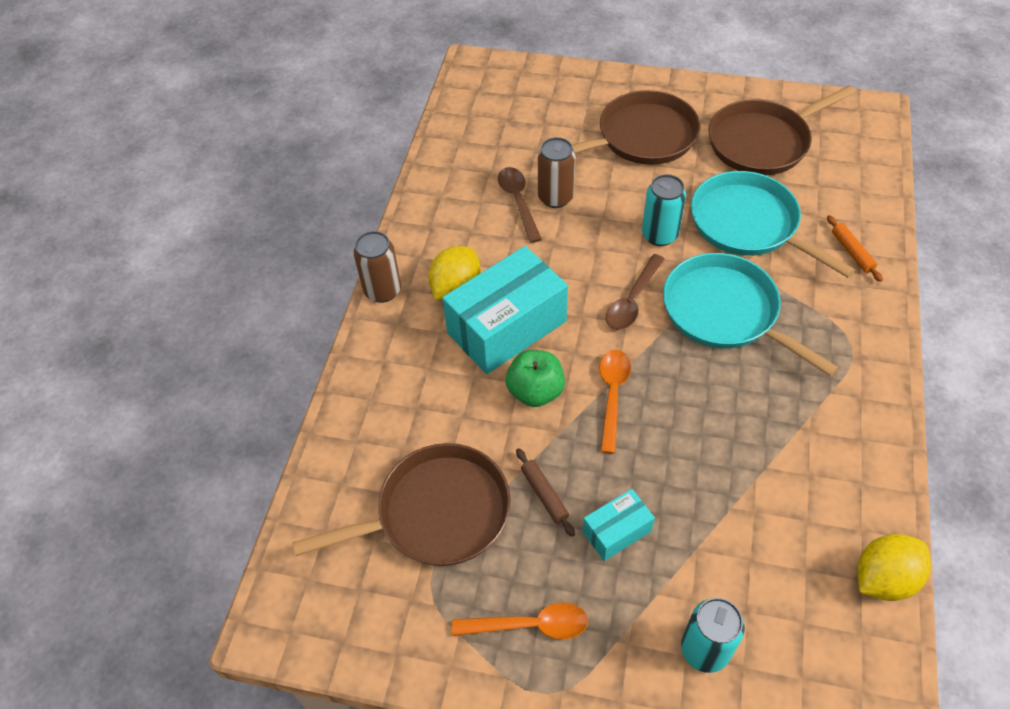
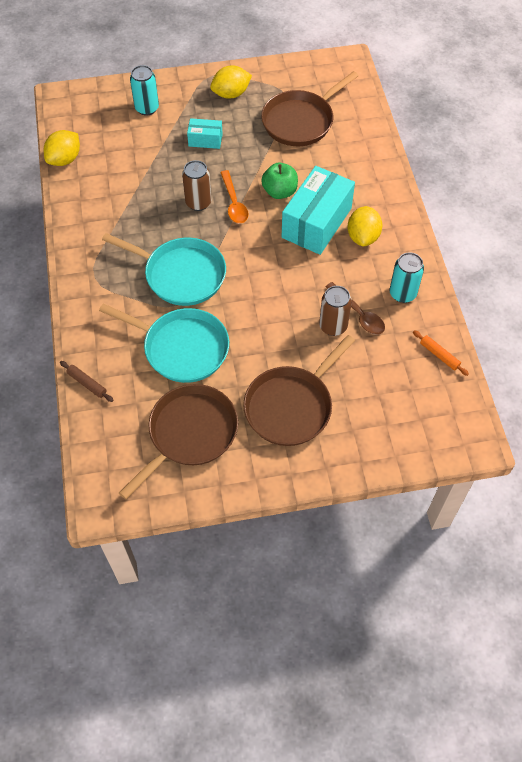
camera: 155 degrees right, 5 degrees up
brown can [354,231,401,303] -> brown can moved to [182,160,211,211]
orange spoon [452,603,588,639] -> yellow lemon [210,65,252,99]
brown rolling pin [516,448,575,537] -> brown rolling pin moved to [60,361,114,402]
turquoise box [582,489,655,561] -> turquoise box turned 60 degrees clockwise [187,118,223,149]
brown spoon [606,254,665,330] -> none
turquoise can [642,174,686,246] -> turquoise can moved to [390,252,424,303]
orange rolling pin [827,215,883,282] -> orange rolling pin moved to [413,330,469,376]

